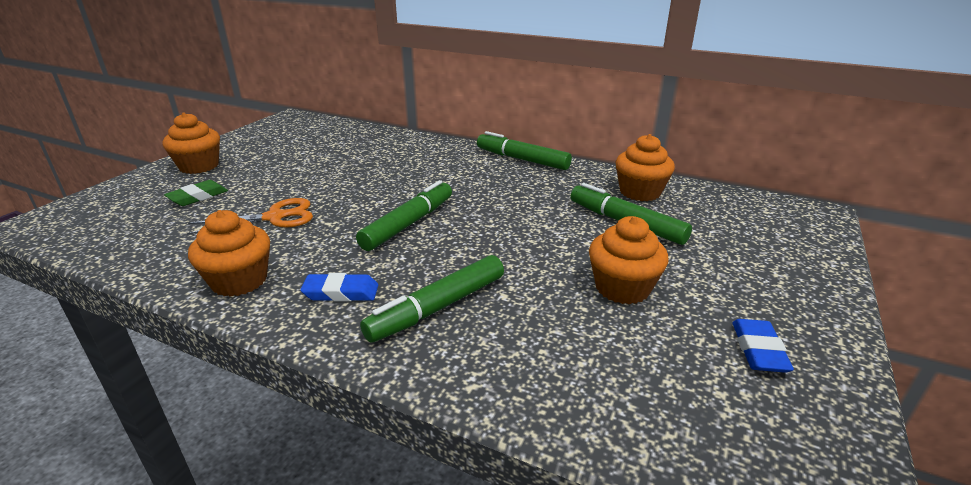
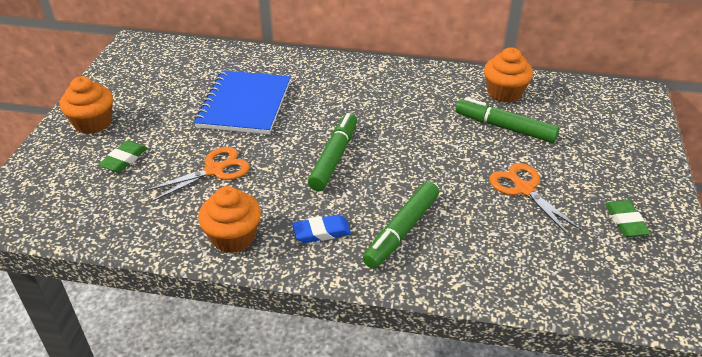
camera: 15 degrees left, 10 degrees up
green marker [477,131,572,170] -> none
orange cupcake [589,216,669,305] -> orange scissors [489,163,583,236]
blue eraser [732,319,794,373] -> green eraser [605,200,651,237]
none -> blue notebook [194,70,291,134]

